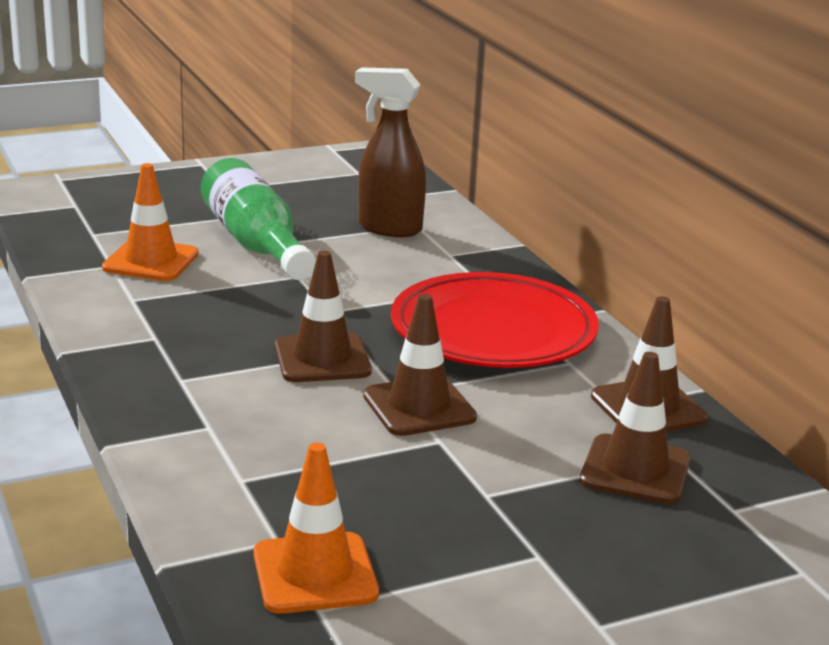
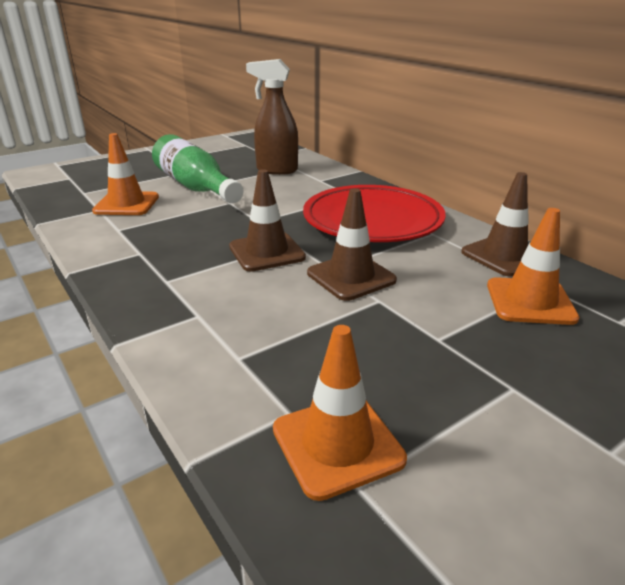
camera: 10 degrees left, 5 degrees up
brown traffic cone [580,352,691,504] -> orange traffic cone [487,208,579,325]

